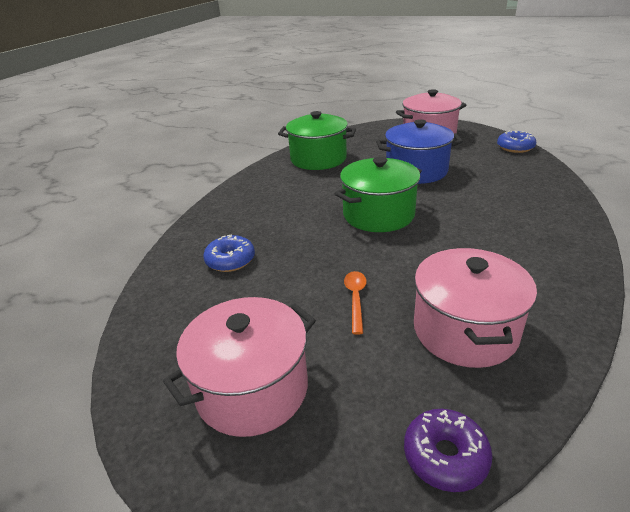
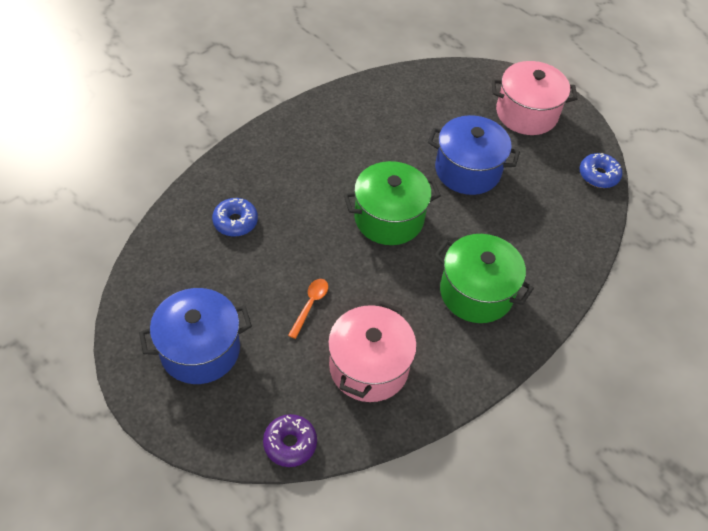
camera: 15 degrees right, 20 degrees up
pink pot [163,297,316,437] -> blue pot [139,288,252,384]
green pot [278,111,356,170] -> green pot moved to [434,234,534,323]

